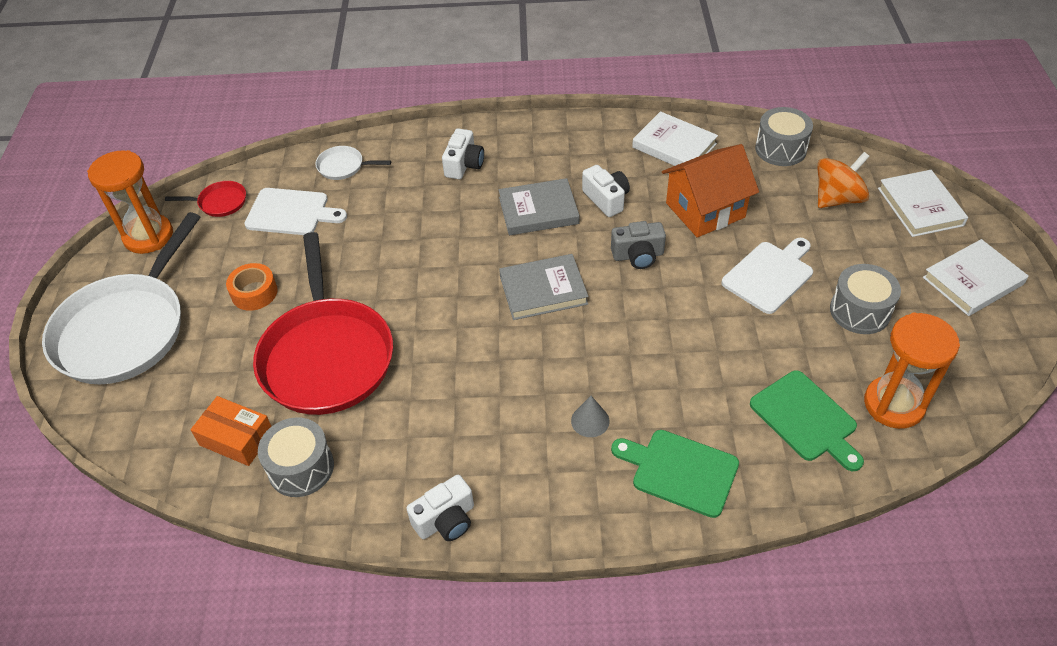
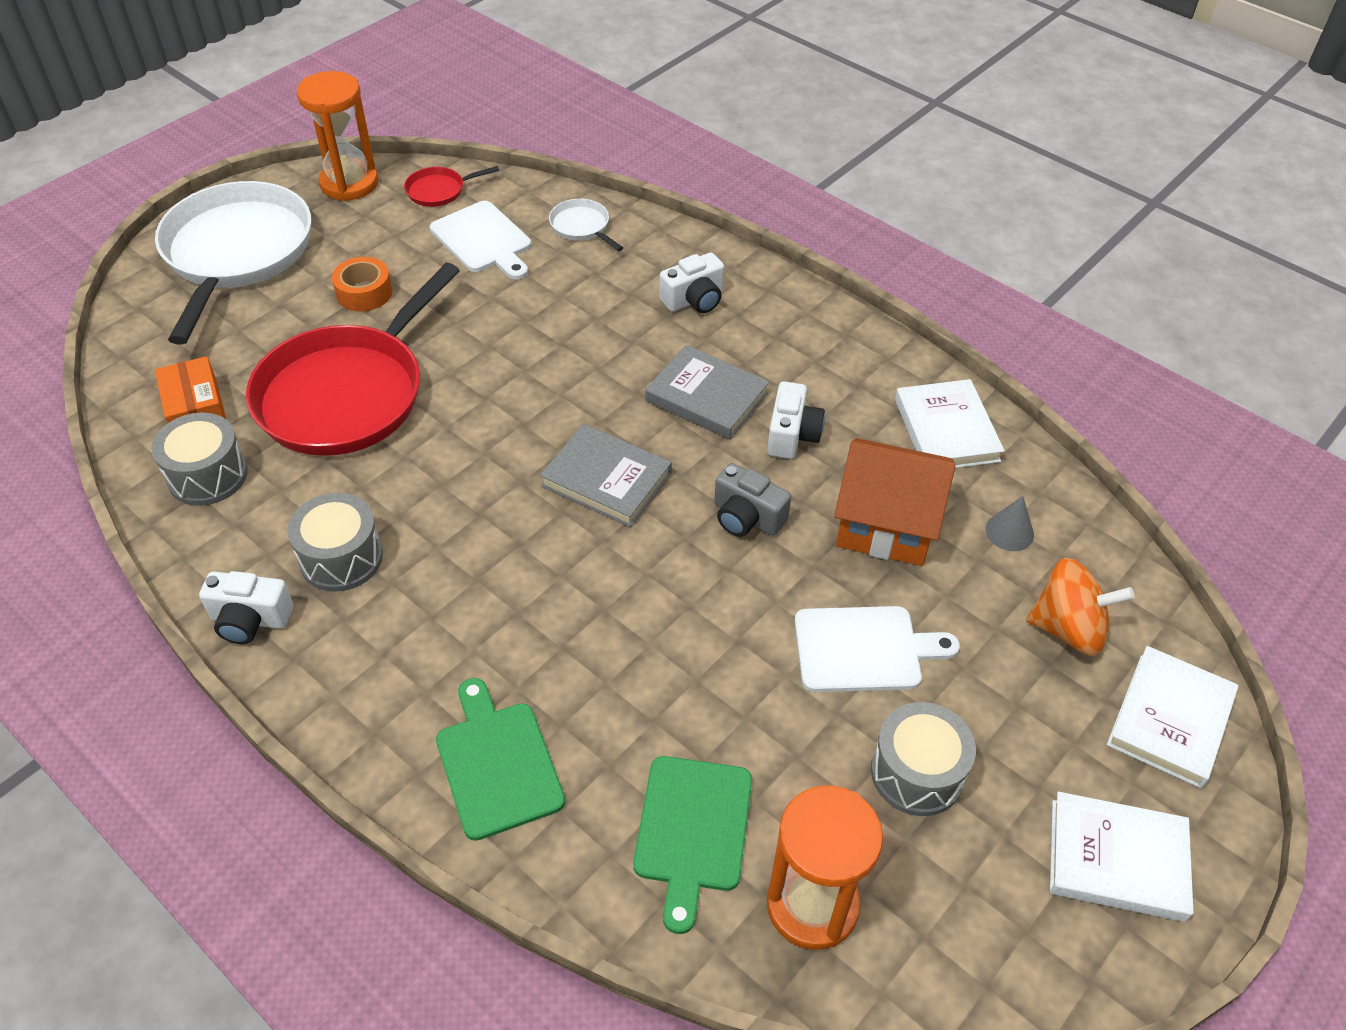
camera: 40 degrees right, 0 degrees up
white pan [42,212,200,384] -> white pan turned 120 degrees clockwise [155,181,312,345]
red pan [165,181,246,217] -> red pan turned 120 degrees clockwise [404,166,499,207]
grey cone [571,396,609,437] -> grey cone moved to [985,496,1034,551]
grey drum [755,107,813,166] -> grey drum moved to [287,493,383,592]

